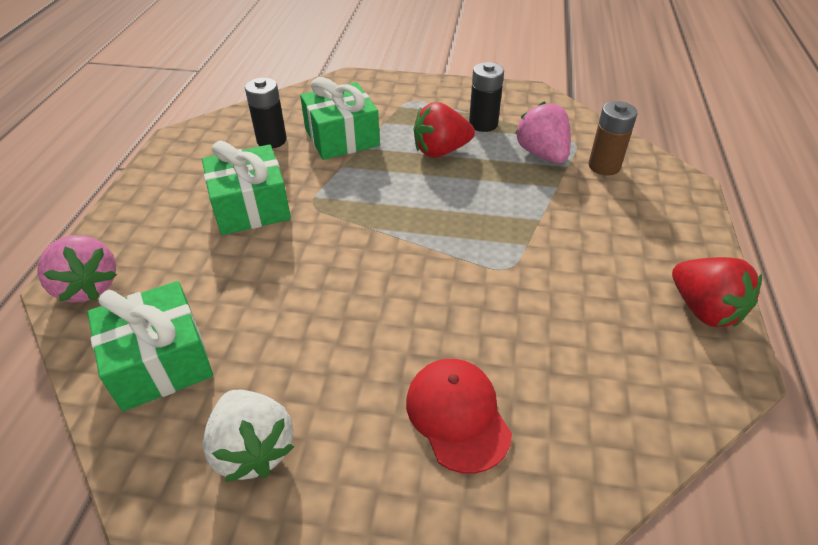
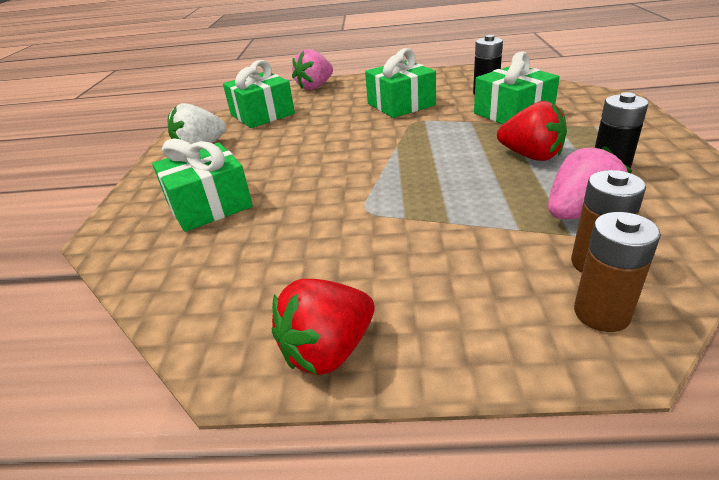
camera: 85 degrees right, 10 degrees down
red cap [406,359,512,474] -> green gift [152,138,253,232]
red strawberry [414,102,475,158] -> red strawberry turned 150 degrees clockwise [497,101,567,161]
none -> brown battery [574,212,661,332]

